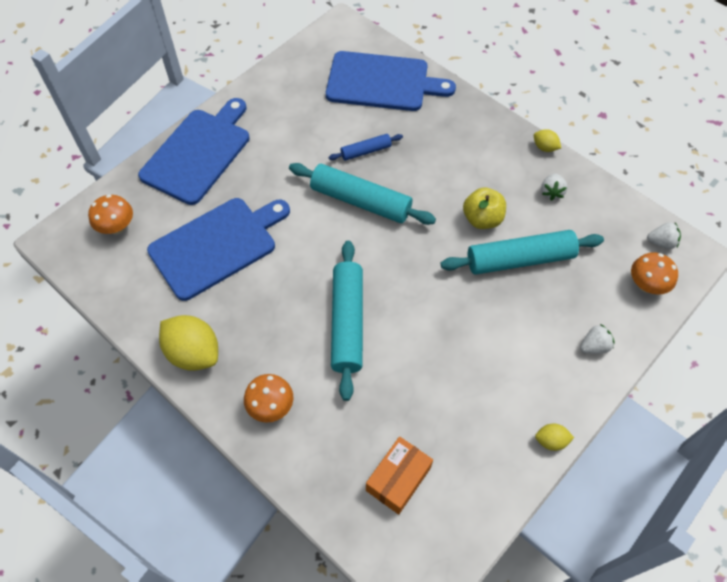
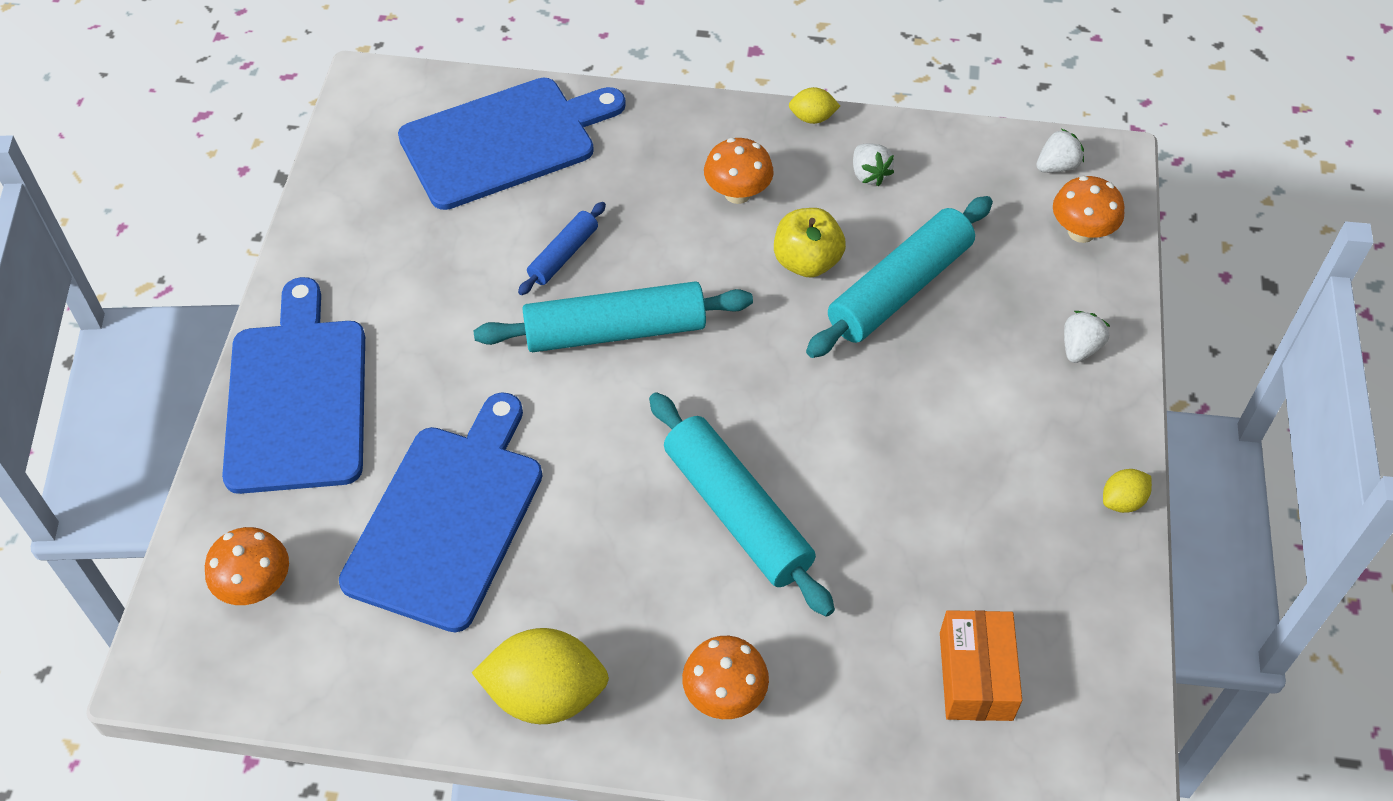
camera: 35 degrees left, 5 degrees down
none -> orange mushroom [704,138,774,204]

